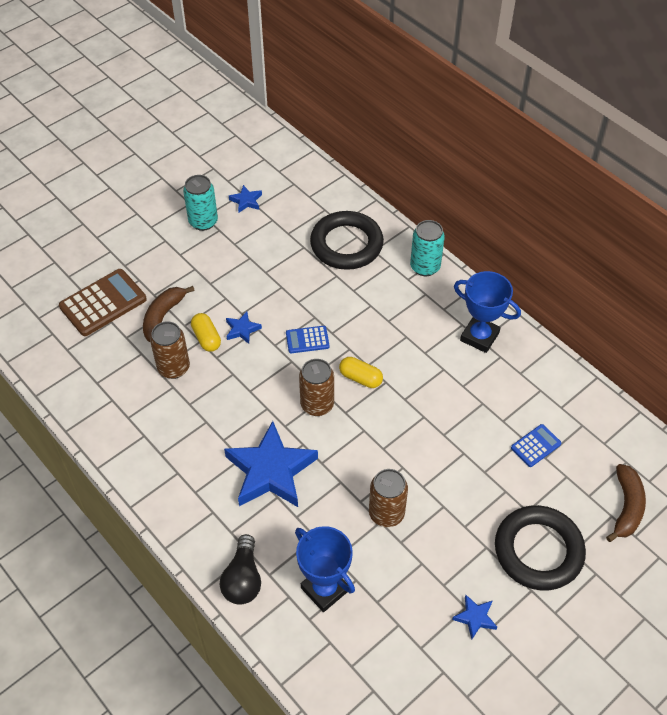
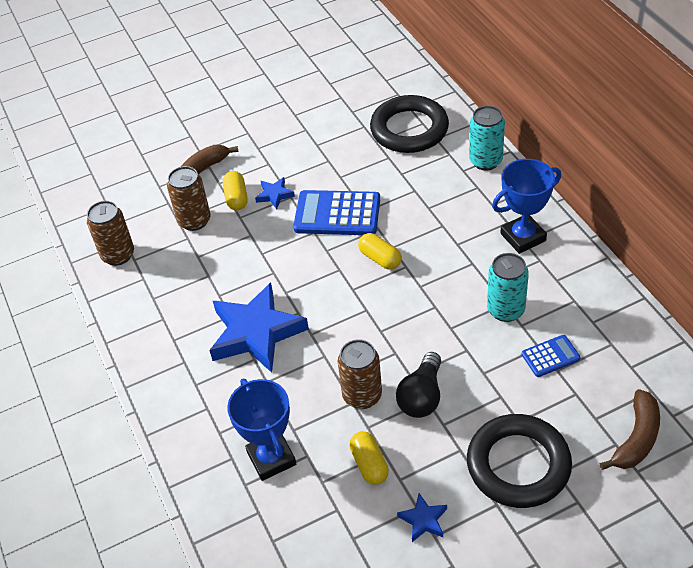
camera: 20 degrees right, 5 degrees down
brown calculator [59,269,147,336] -> none
turquoise can [183,175,218,231] -> turquoise can moved to [487,253,529,322]
black light bulb [220,534,261,605] -> black light bulb moved to [396,352,441,418]
blue star [229,185,262,213] -> none
blue calculator [286,326,330,353] -> blue calculator [293,190,380,235], size x1.87
brown can [299,359,334,416] -> brown can moved to [87,201,134,266]
blue trophy [454,271,521,353] -> blue trophy turned 75 degrees counterclockwise [492,159,561,254]
none -> yellow capsule [349,431,389,485]

